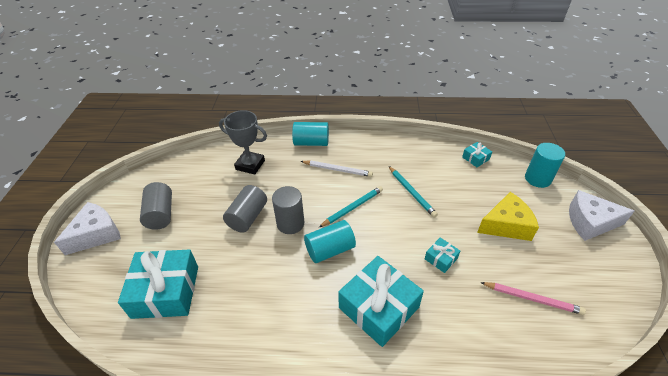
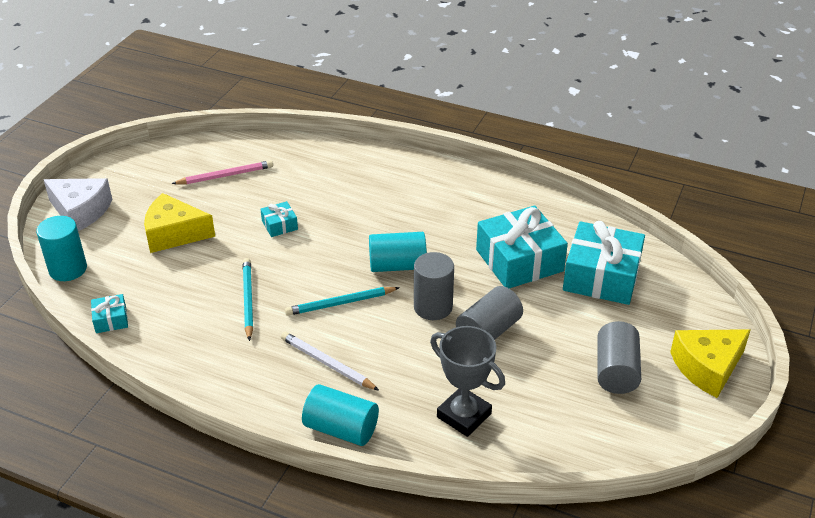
camera: 160 degrees left, 5 degrees down
white cheese [54,202,121,255] -> yellow cheese [670,329,751,398]
turquoise gift [338,256,424,347] -> turquoise gift moved to [476,206,568,288]
pink pencil [480,282,586,315] -> pink pencil turned 120 degrees clockwise [172,160,273,184]

